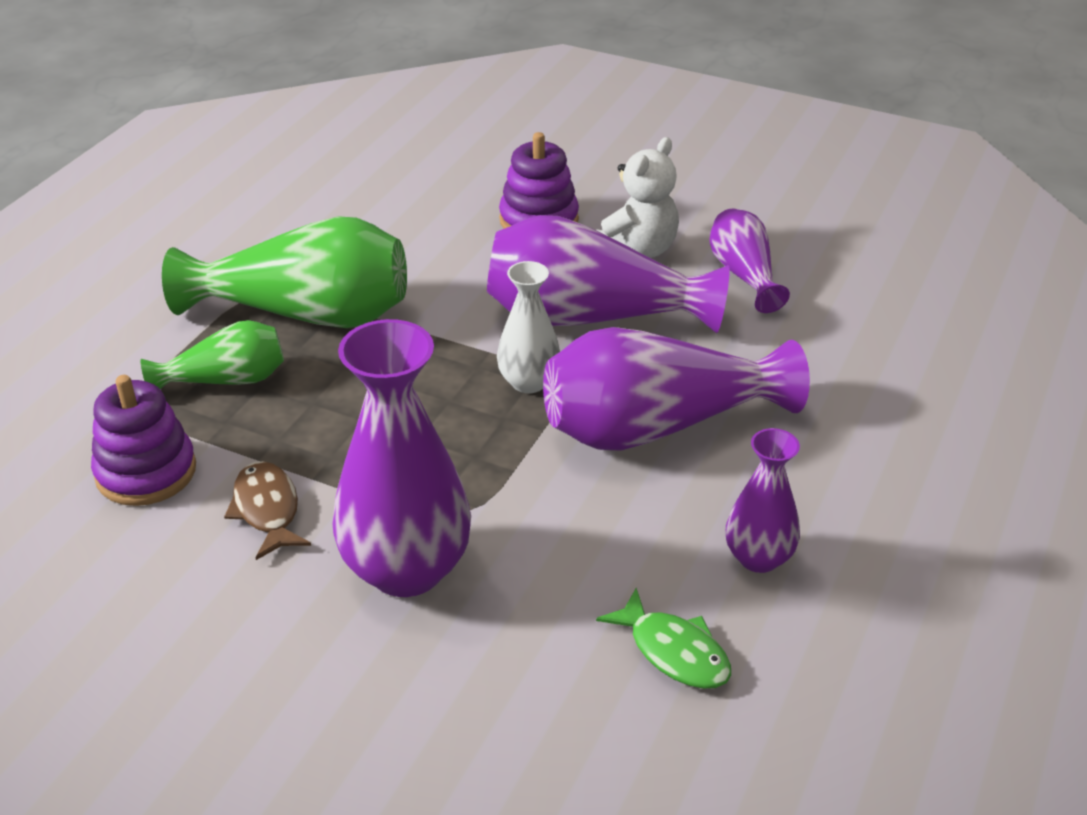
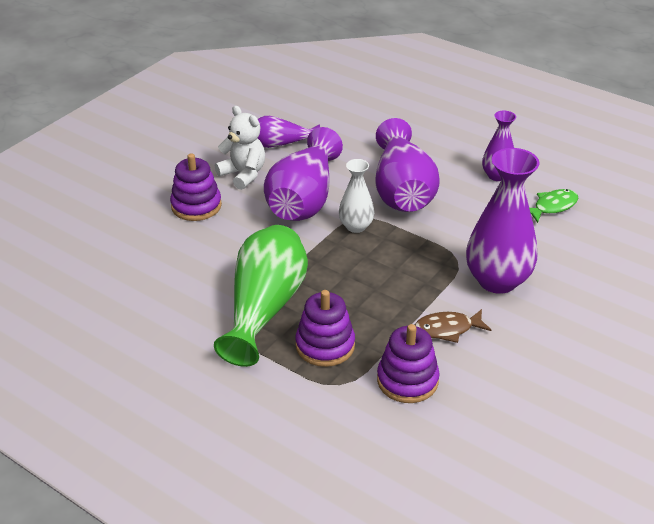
camera: 80 degrees left, 0 degrees up
green vase [141,320,284,389] -> purple stacking toy [296,290,355,367]

